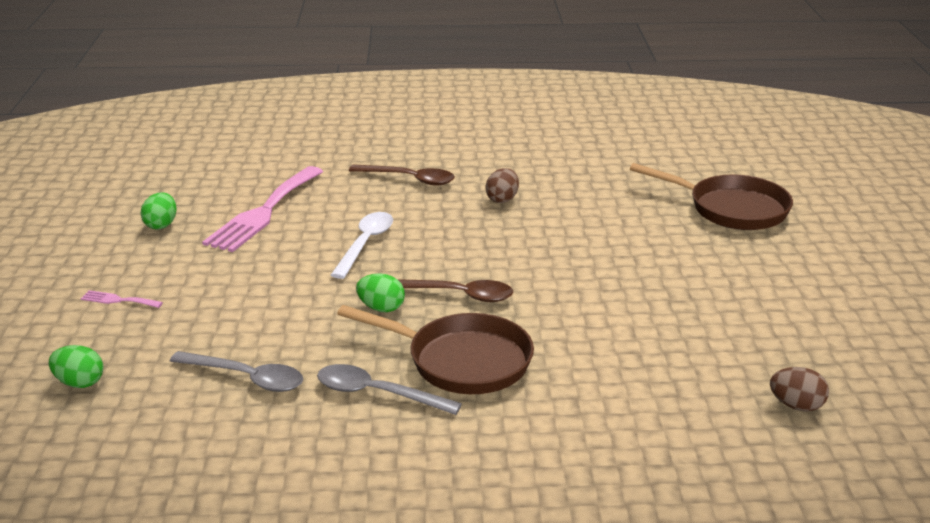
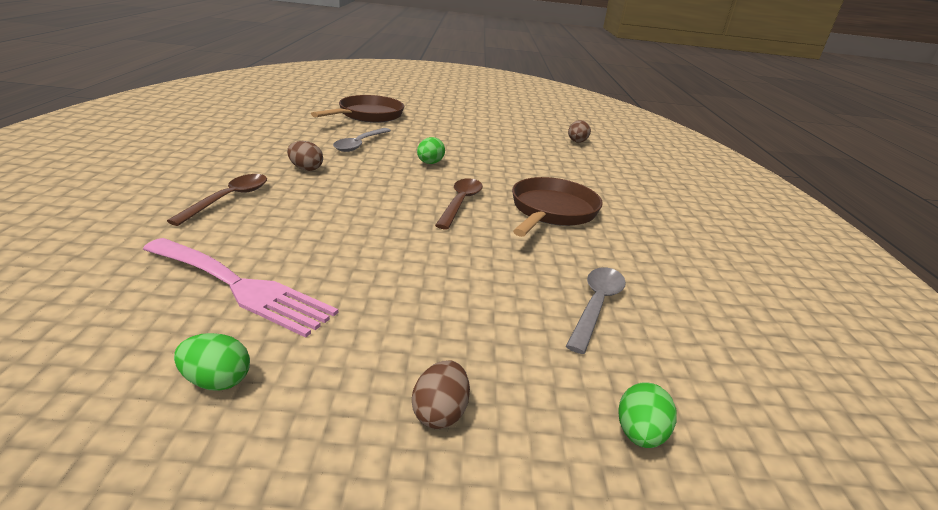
camera: 90 degrees left, 0 degrees up
pink fork [81,290,163,308] -> brown egg [412,360,470,429]
grey spoon [317,364,462,415] -> grey spoon moved to [333,128,391,152]
white spoon [331,212,393,279] -> none
green egg [356,273,405,312] -> green egg moved to [417,137,445,164]

